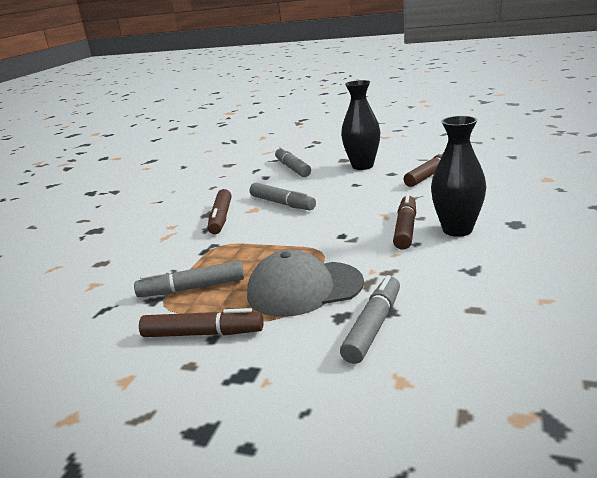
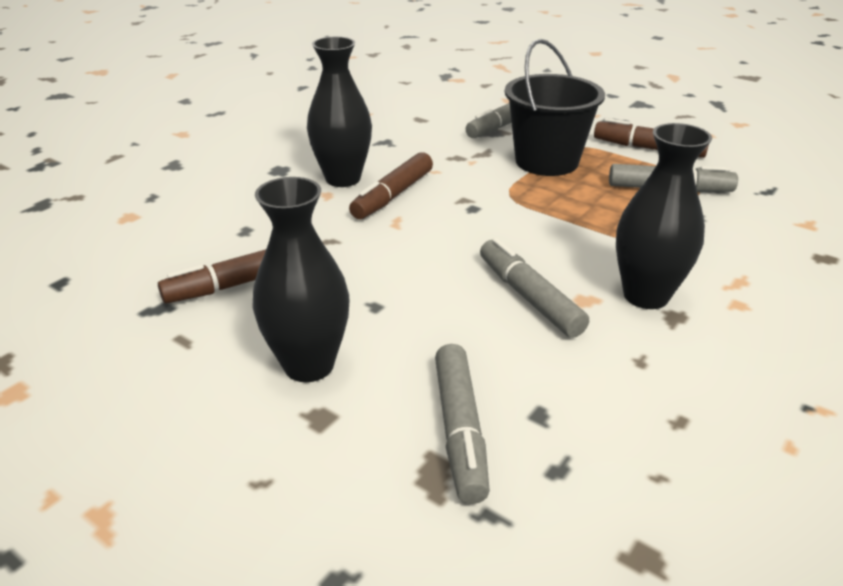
camera: 165 degrees left, 10 degrees up
brown marker [208,189,232,234] -> black vase [616,123,712,309]
grey cap [247,250,364,317] -> black bucket [505,39,605,176]

